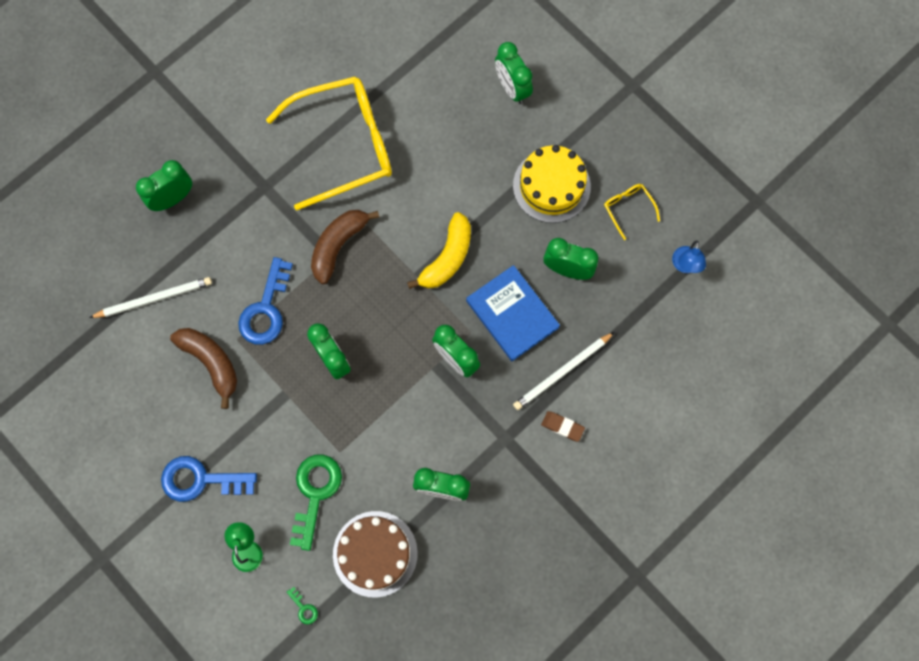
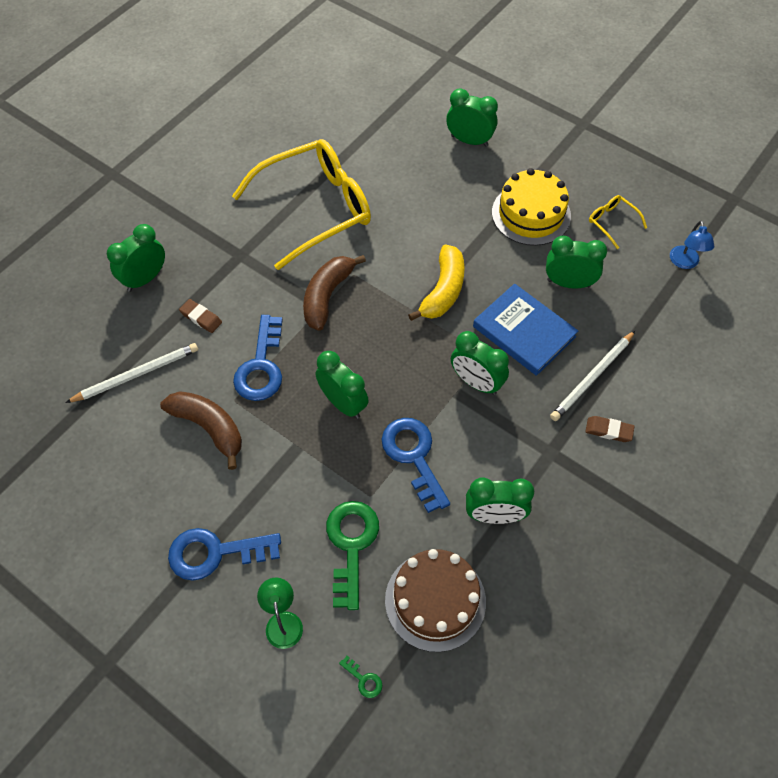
camera: 10 degrees left, 15 degrees down
green clock [495,42,533,104] -> green clock turned 150 degrees clockwise [446,88,498,147]
none -> brown eraser [179,299,222,333]
none -> blue key [382,418,450,513]

